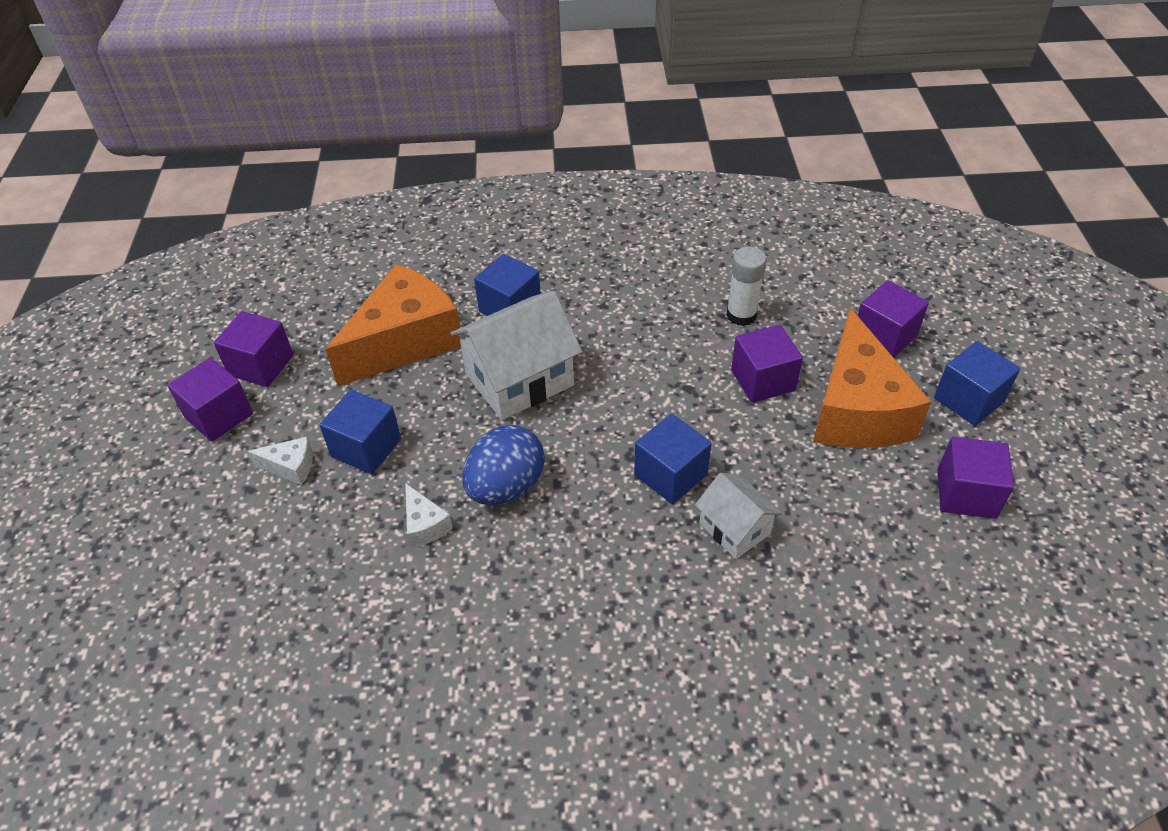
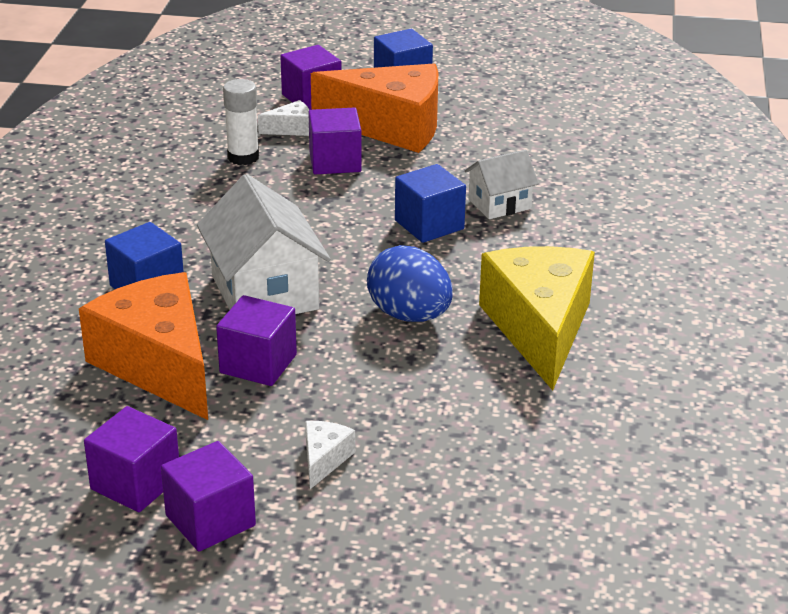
camera: 80 degrees left, 15 degrees down
blue cube [319,390,401,474] -> none
white cheese [405,483,453,548] -> white cheese moved to [258,100,309,136]
purple cube [937,437,1014,519] -> purple cube moved to [216,295,297,386]
none -> yellow cheese [479,246,595,391]

